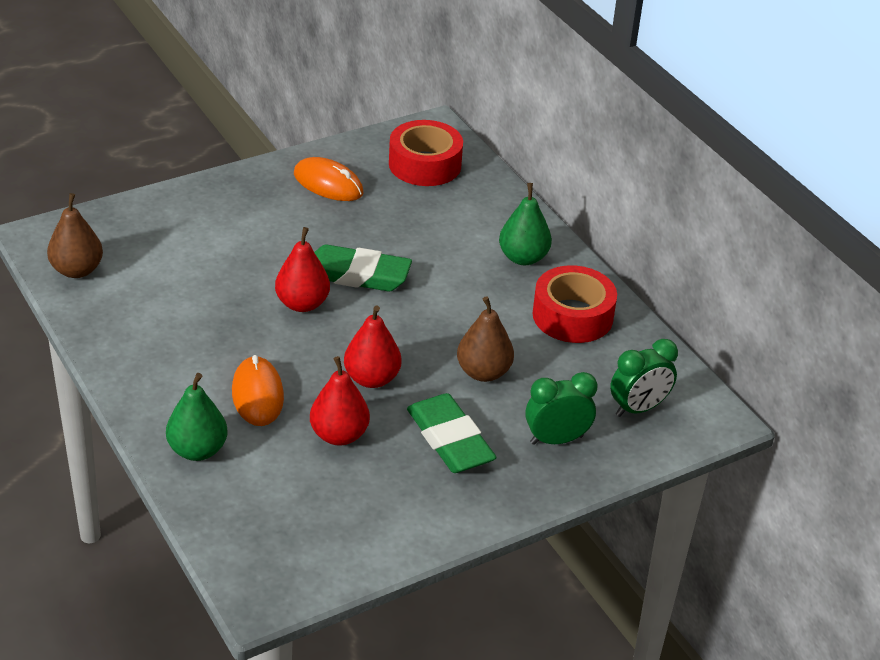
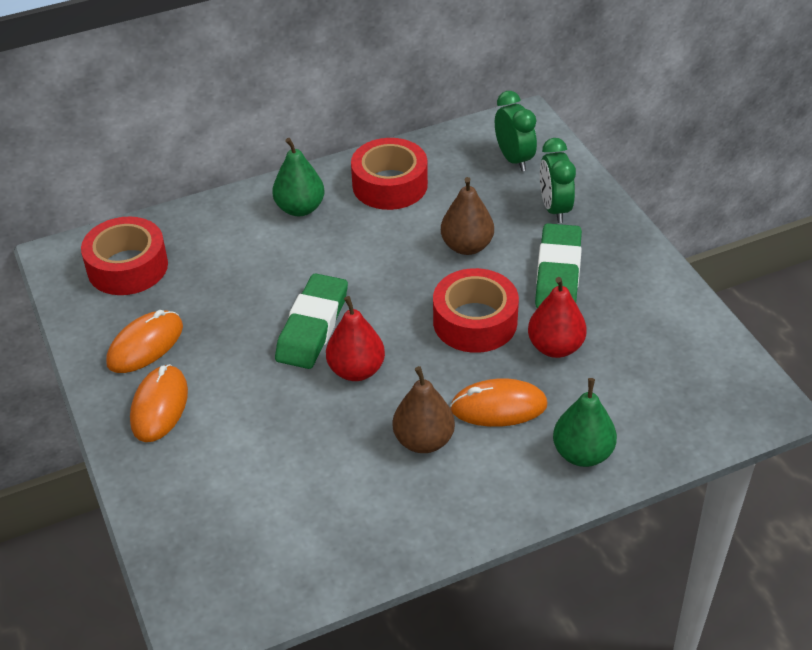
camera: 80 degrees left, 5 degrees up
brown pear [47,193,103,278] -> brown pear moved to [393,366,455,453]
red pear [344,306,402,388] -> red tape [433,268,519,353]
green eraser [407,393,497,473] -> green eraser turned 60 degrees counterclockwise [535,223,582,308]
none -> orange mouse [130,364,188,442]

